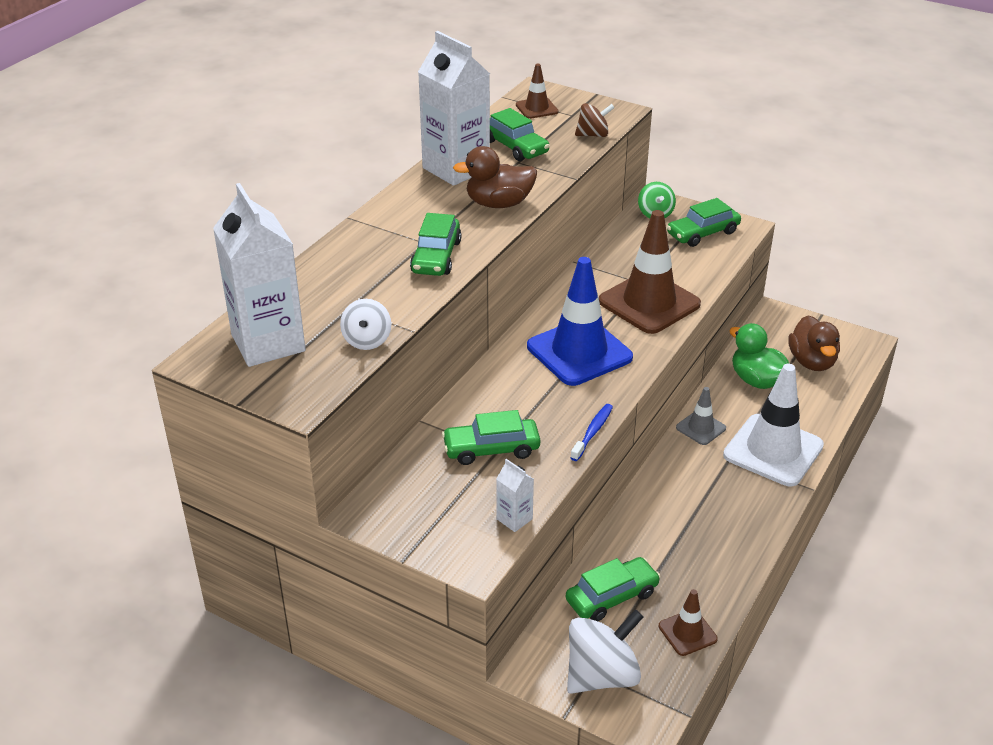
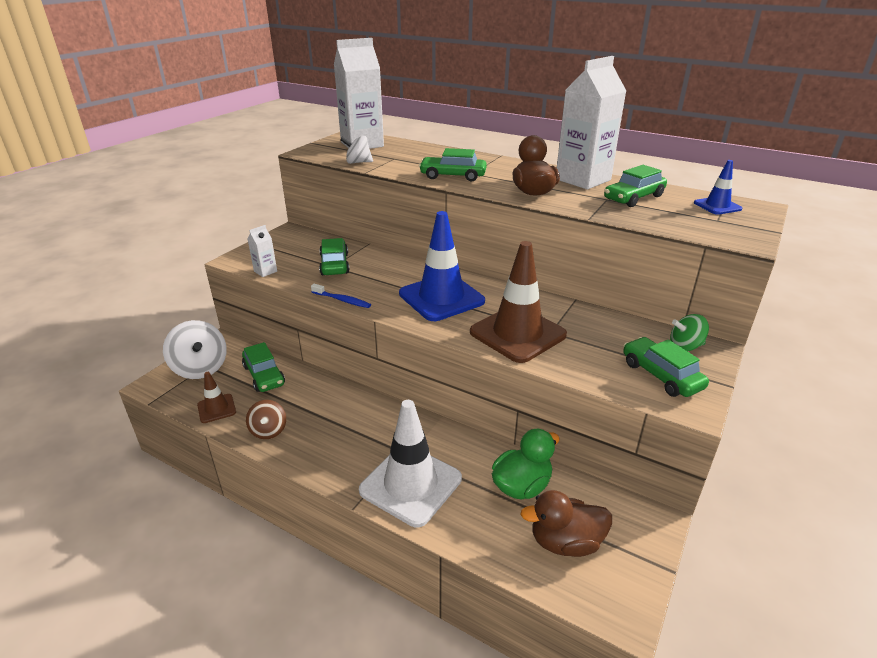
camera: 90 degrees right, 5 degrees down
brown traffic cone [516,64,559,119] -> blue traffic cone [694,160,742,215]
brown spinning top [575,103,615,137] -> brown spinning top moved to [246,400,286,439]
grey traffic cone [676,387,726,445] -> none

